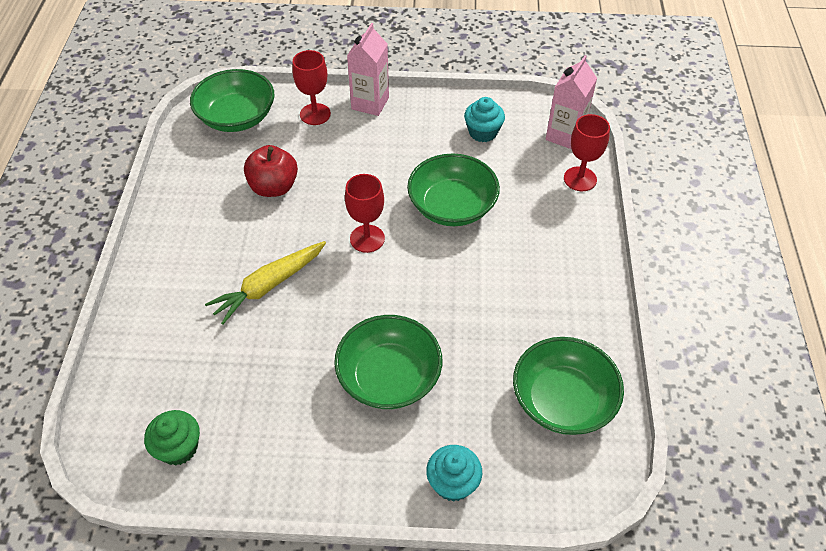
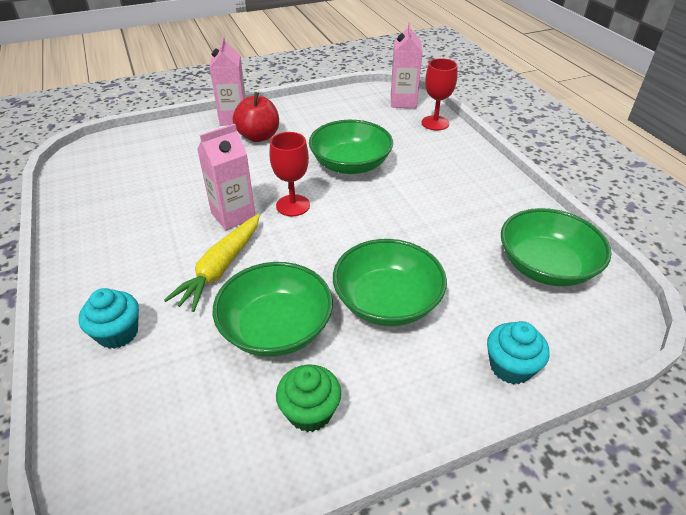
camera: 25 degrees left, 10 degrees down
green cupcake [144,410,200,466] -> green cupcake moved to [276,364,341,432]
green bowl [190,69,274,132] -> green bowl moved to [213,262,333,357]
red apple [244,145,298,197] -> red apple moved to [233,92,279,142]
red goblet [292,50,331,125] -> none
turquoise cupcake [464,97,505,142] -> turquoise cupcake moved to [79,288,139,349]
none -> pink carton [197,124,256,230]

